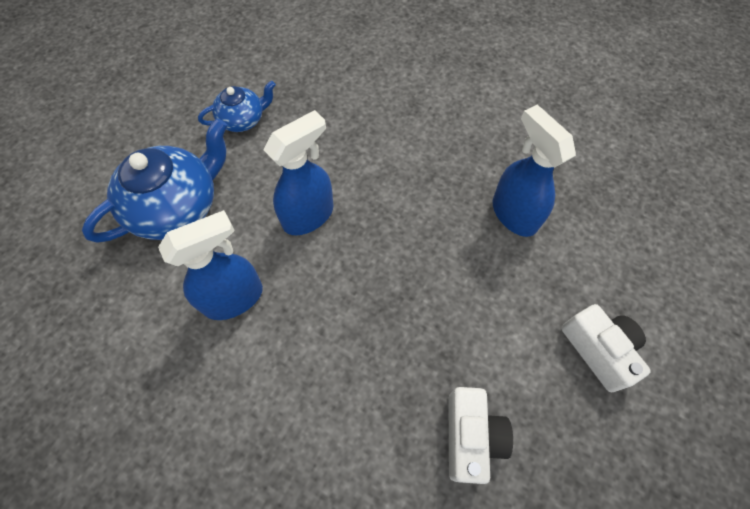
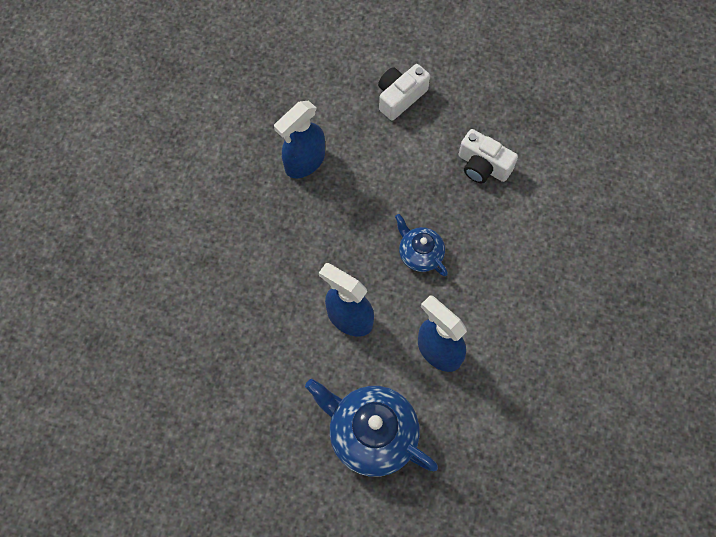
camera: 105 degrees left, 5 degrees up
blue teapot [198,81,276,132] -> blue teapot moved to [395,214,448,276]
white camera [448,387,513,484] -> white camera turned 135 degrees counterclockwise [459,129,518,183]

